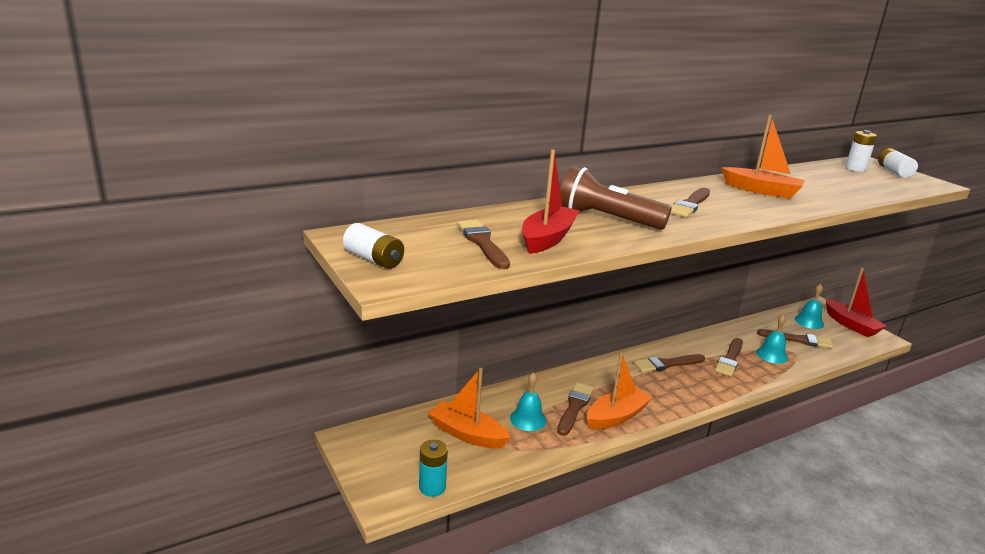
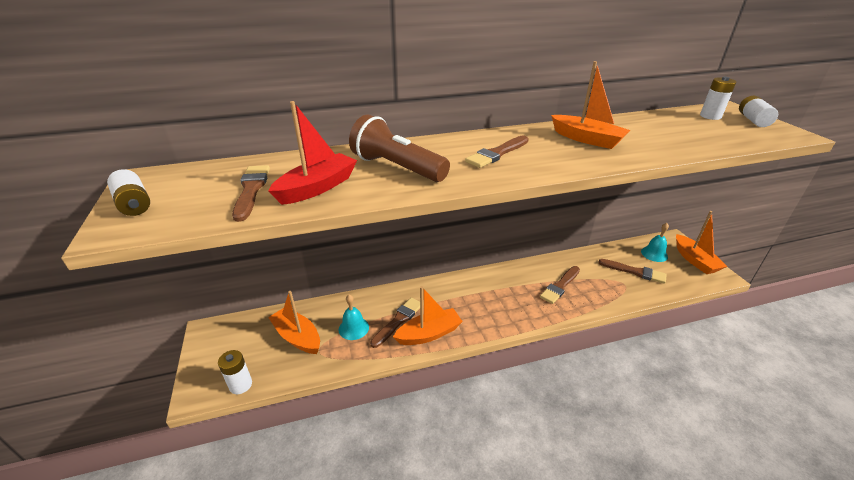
camera: 15 degrees right, 10 degrees up
turquoise battery [419,440,448,497] -> white battery [218,350,252,394]
brown brush [634,354,705,372] -> none
turquoise bell [756,314,788,364] -> none
red boat [826,268,887,337] -> orange boat [676,211,727,274]

